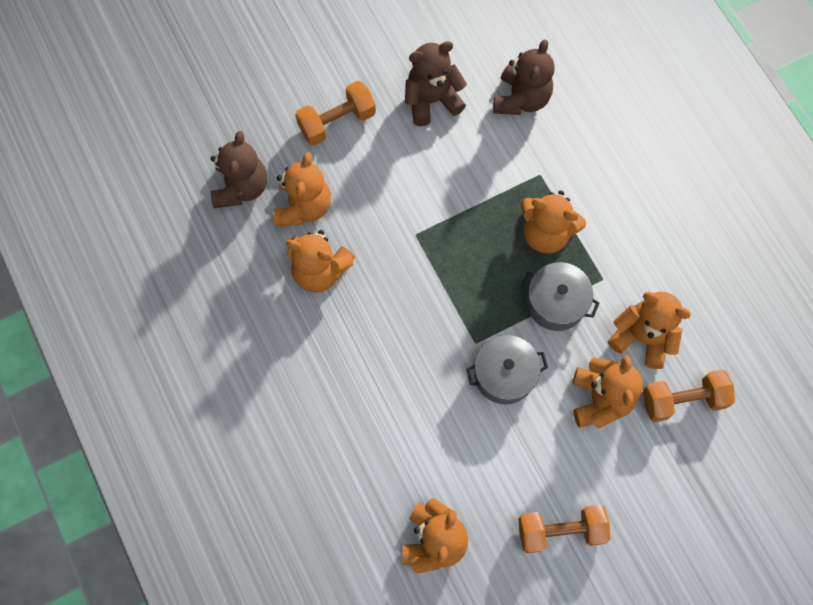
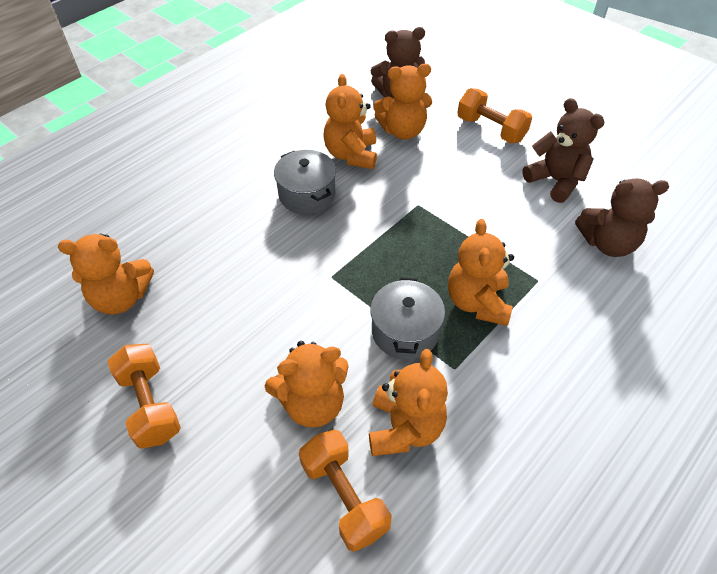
camera: 70 degrees right, 20 degrees down
grey pot [466,335,548,404] -> grey pot moved to [274,150,336,214]

